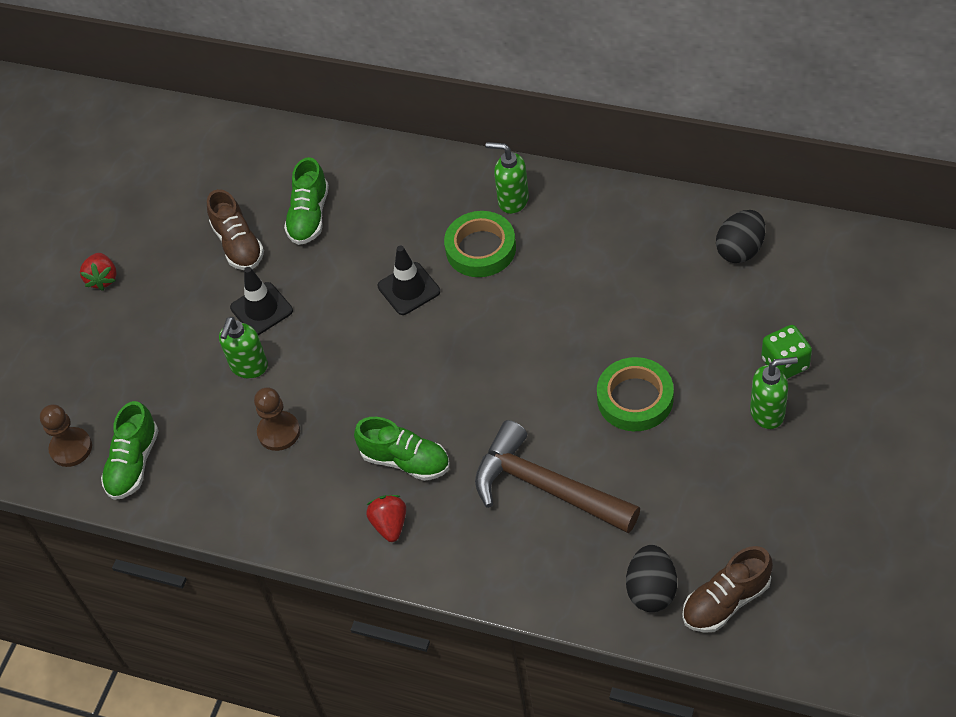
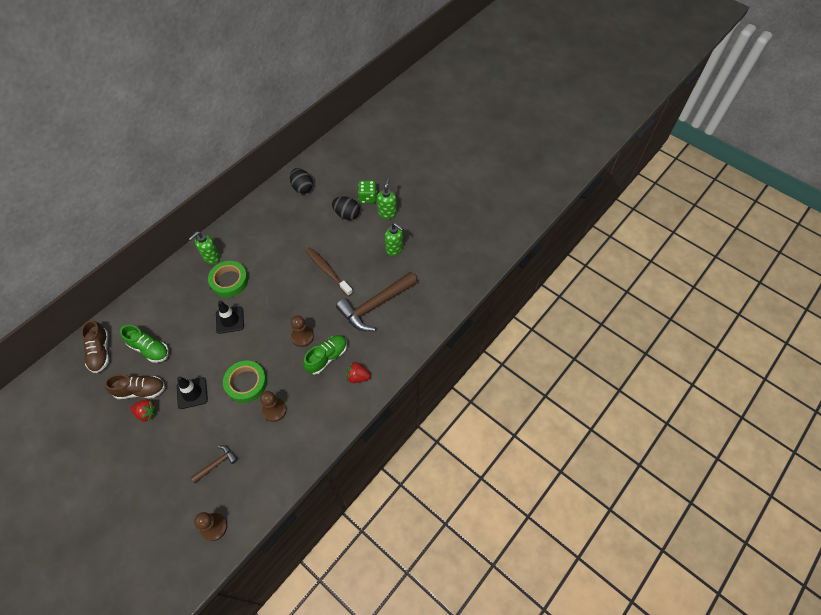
camera: 75 degrees left, 5 degrees up
red strawberry [80,253,117,291] -> red strawberry moved to [131,399,157,422]
green shoe [101,401,159,500] -> none
green soap dispenser [219,317,268,379] -> green soap dispenser moved to [385,223,403,256]
green tape [597,357,674,431] -> green tape moved to [223,361,267,403]
black egg [626,545,677,612] -> black egg moved to [332,196,360,220]
brown shoe [682,546,773,633] -> brown shoe moved to [81,320,109,373]
none -> brown hammer [190,445,238,483]
none -> brown pawn [291,315,314,347]
none -> brown toothbrush [306,247,353,296]

